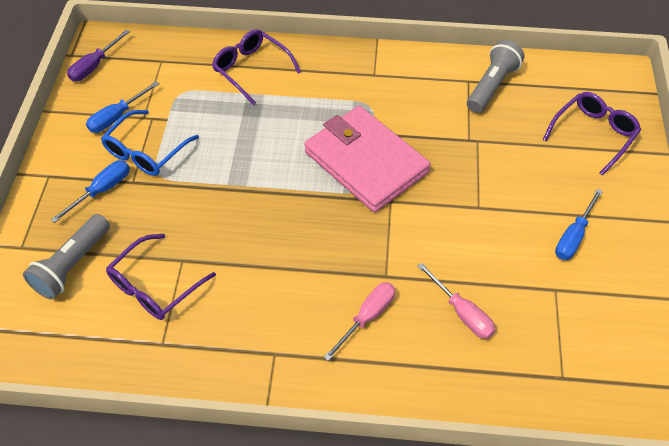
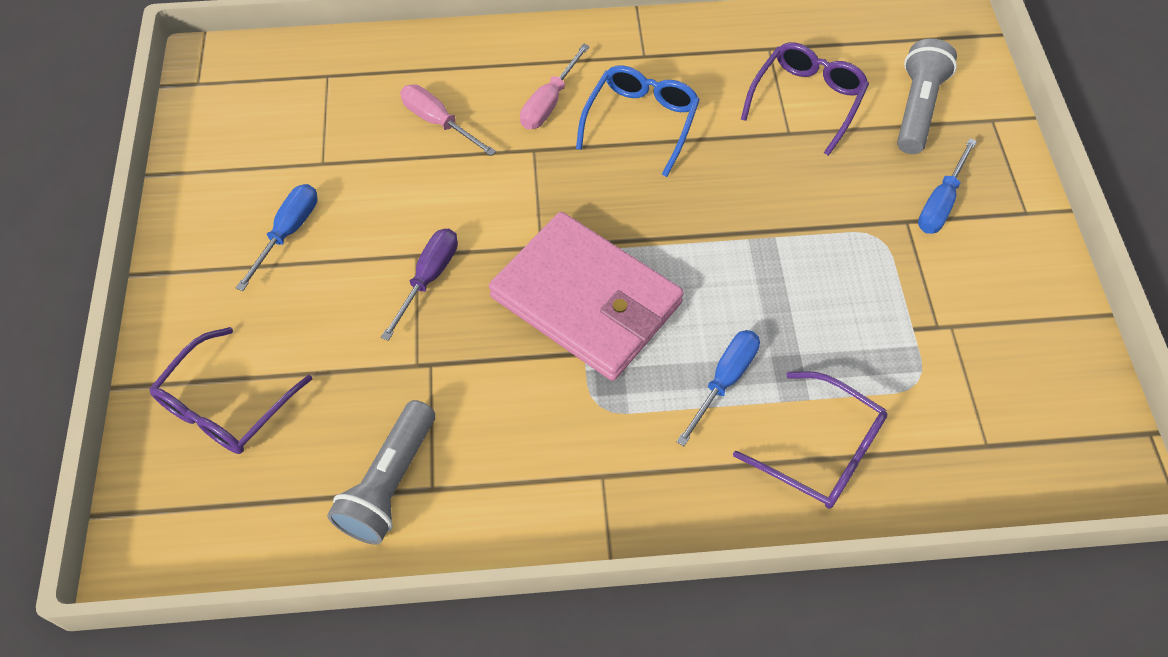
camera: 170 degrees right, 5 degrees up
purple screwdriver [67,29,130,81] -> purple screwdriver moved to [381,229,458,341]
blue screwdriver [86,81,160,133] -> blue screwdriver moved to [676,330,760,446]
blue glasses [101,110,199,176] -> blue glasses moved to [576,65,700,177]

